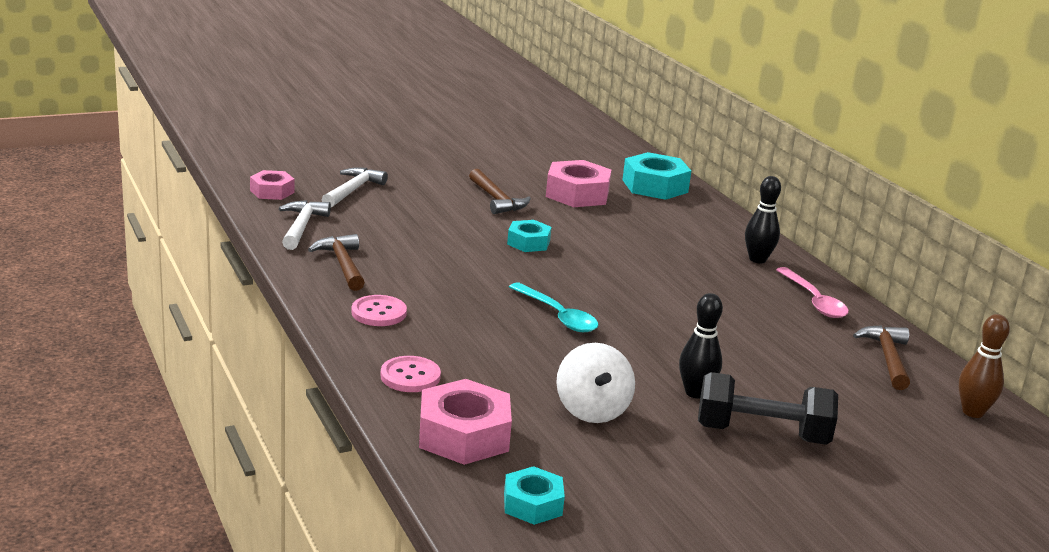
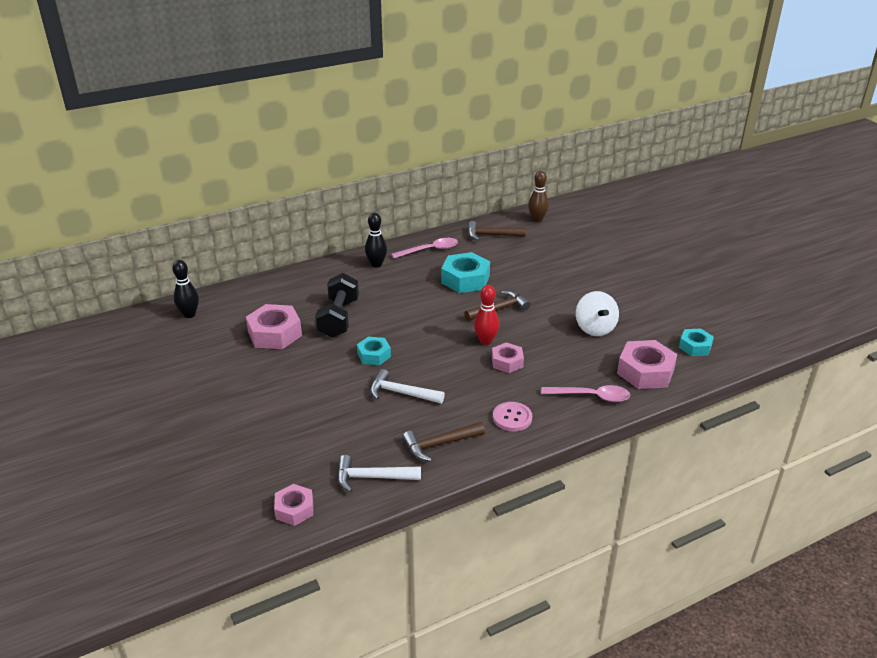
camera: 90 degrees left, 10 degrees up
white hammer [322,167,388,207] -> white hammer moved to [370,369,445,404]
pink button [381,356,441,392] -> pink spoon [541,385,630,402]
brown hammer [469,169,531,214] -> brown hammer moved to [464,290,531,321]
turquoise spoon [509,282,598,332] -> red bowling pin [474,285,499,345]
white spinning top [556,343,635,423] -> white spinning top turned 90 degrees clockwise [576,291,619,336]
turquoise nut [622,152,691,200] -> turquoise nut moved to [441,252,490,293]
black bowling pin [679,293,723,398] -> black bowling pin moved to [172,260,199,318]
black dumbbell [698,372,838,445] -> black dumbbell moved to [315,273,359,338]
none -> pink nut [492,342,524,373]

